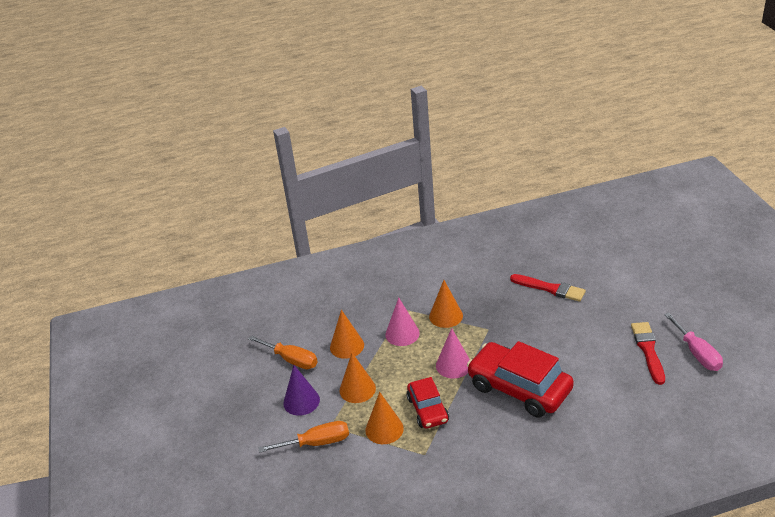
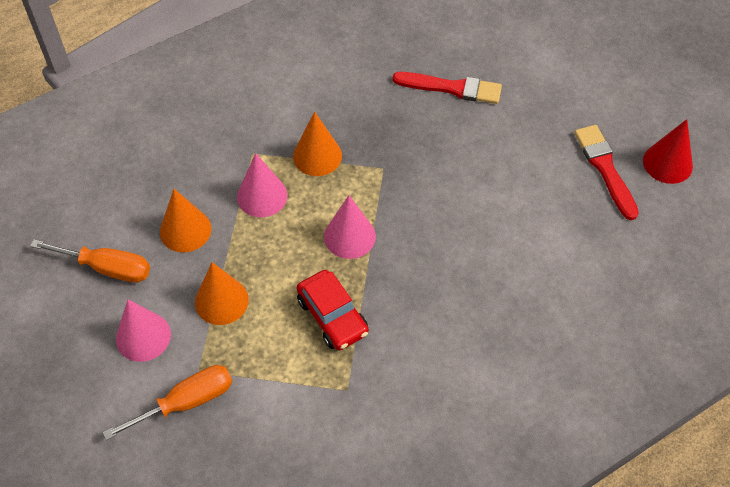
camera: 20 degrees left, 20 degrees up
purple cone [283,365,320,416] -> pink cone [116,300,171,362]
orange cone [365,392,404,444] -> none
red car [467,341,574,418] -> none
pink screwdriver [664,313,723,371] -> red cone [643,119,693,184]

